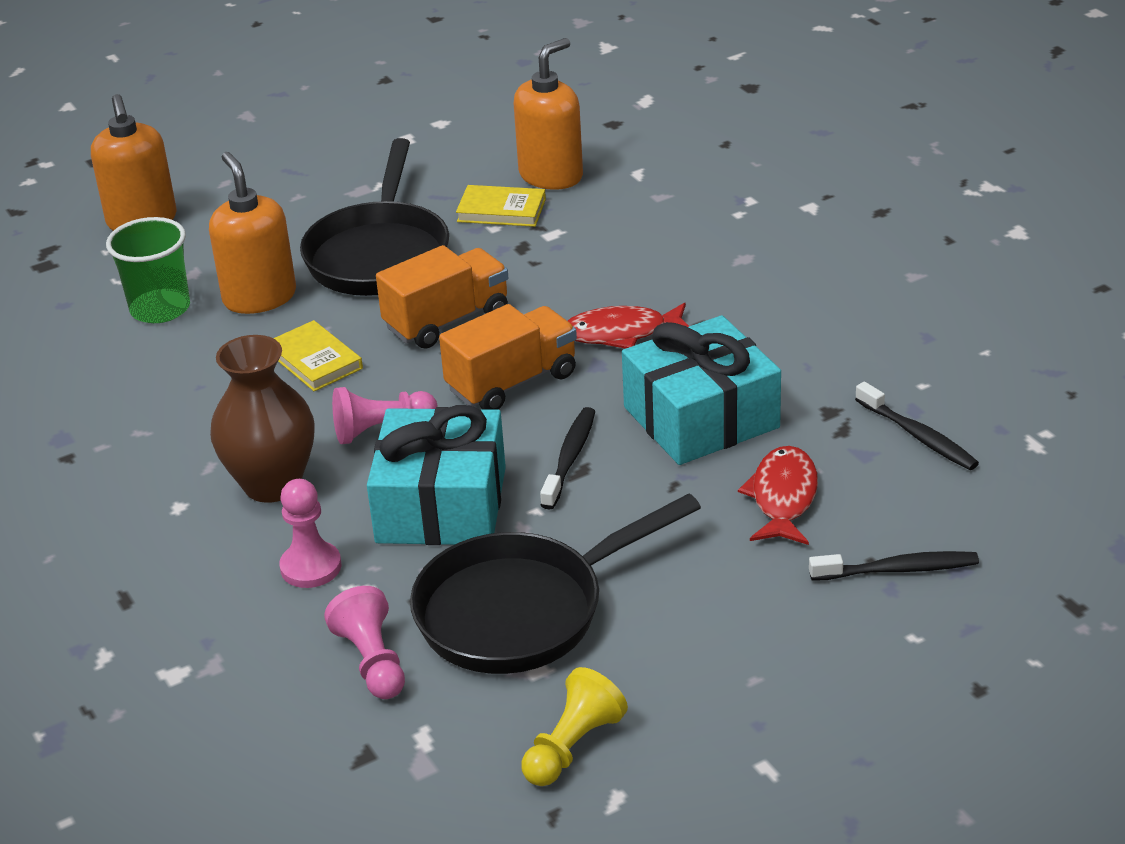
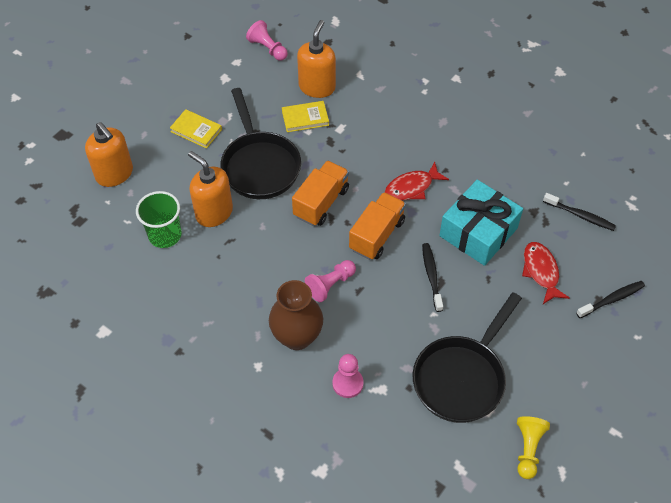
camera: 25 degrees left, 20 degrees up
yellow book [273,320,363,391] -> yellow book moved to [170,109,222,149]
pink pawn [324,586,405,699] -> pink pawn moved to [246,20,288,61]
turquoise gift [367,405,506,545] -> none

